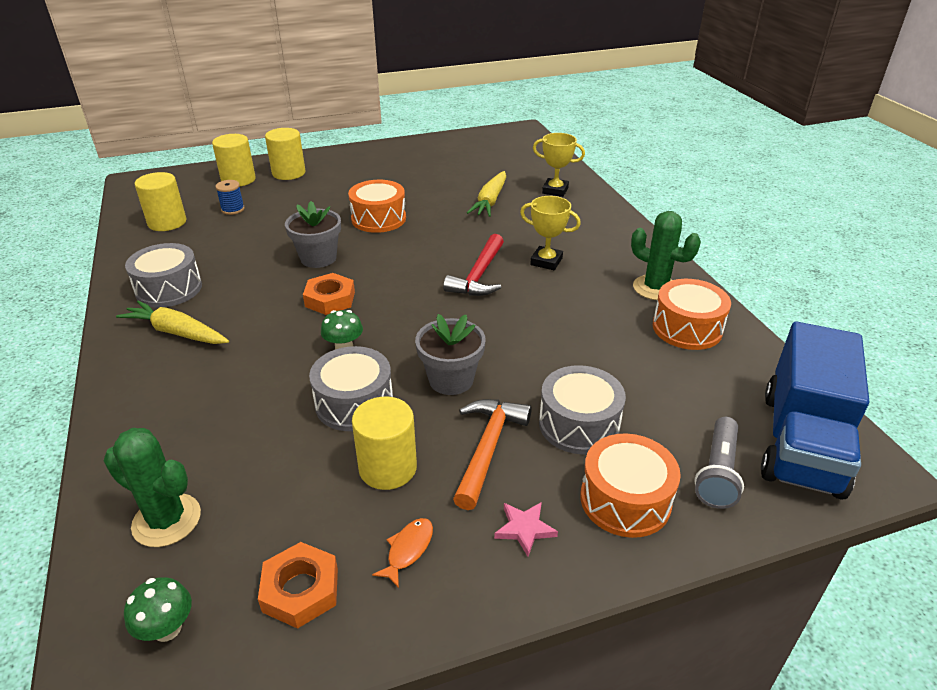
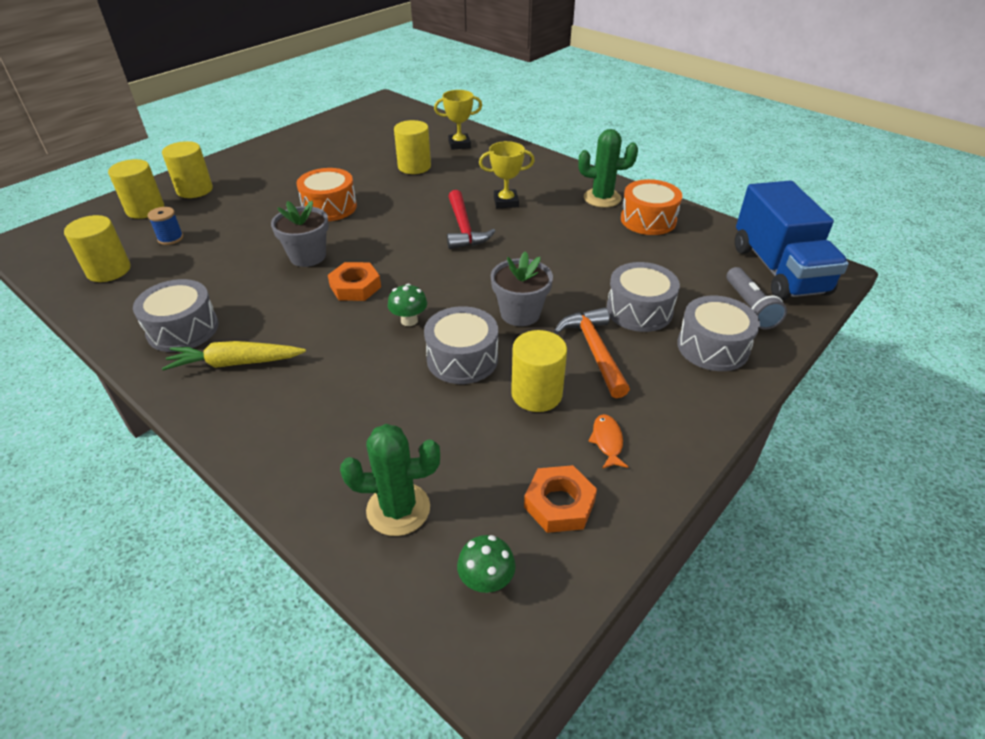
camera: 30 degrees left, 5 degrees up
yellow carrot [467,171,506,217] -> yellow cylinder [394,120,431,174]
pink star [494,502,558,556] -> none
orange drum [580,434,681,538] -> grey drum [677,296,760,371]

